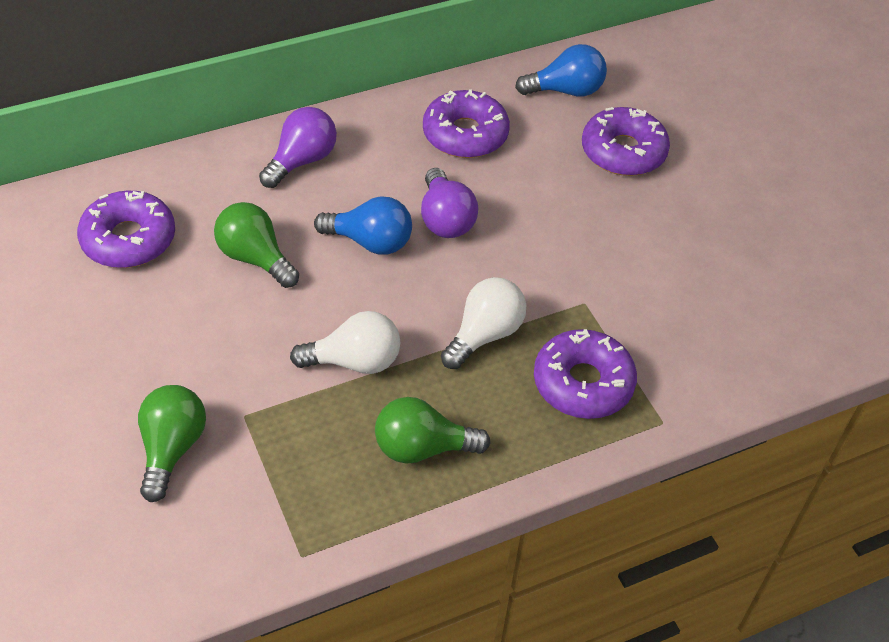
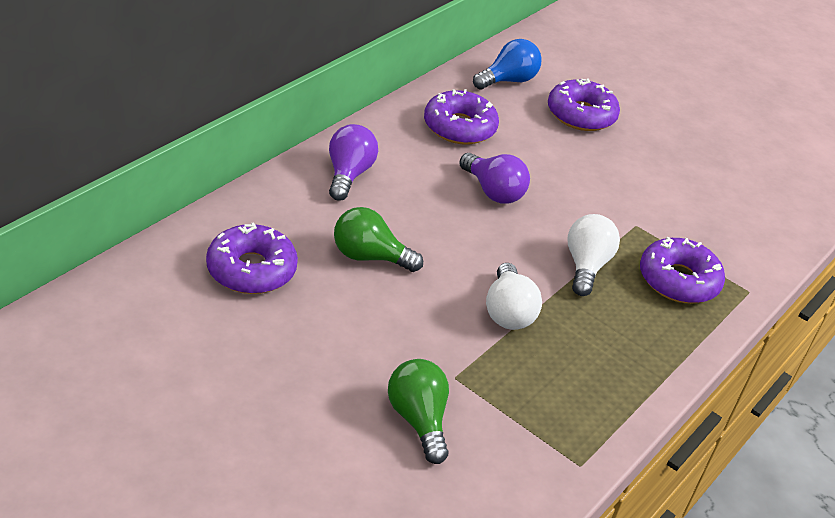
camera: 30 degrees left, 10 degrees down
white light bulb [290,311,400,374] -> white light bulb turned 120 degrees clockwise [486,263,542,330]
blue light bulb [314,196,412,254] -> none
green light bulb [375,397,490,463] -> none

